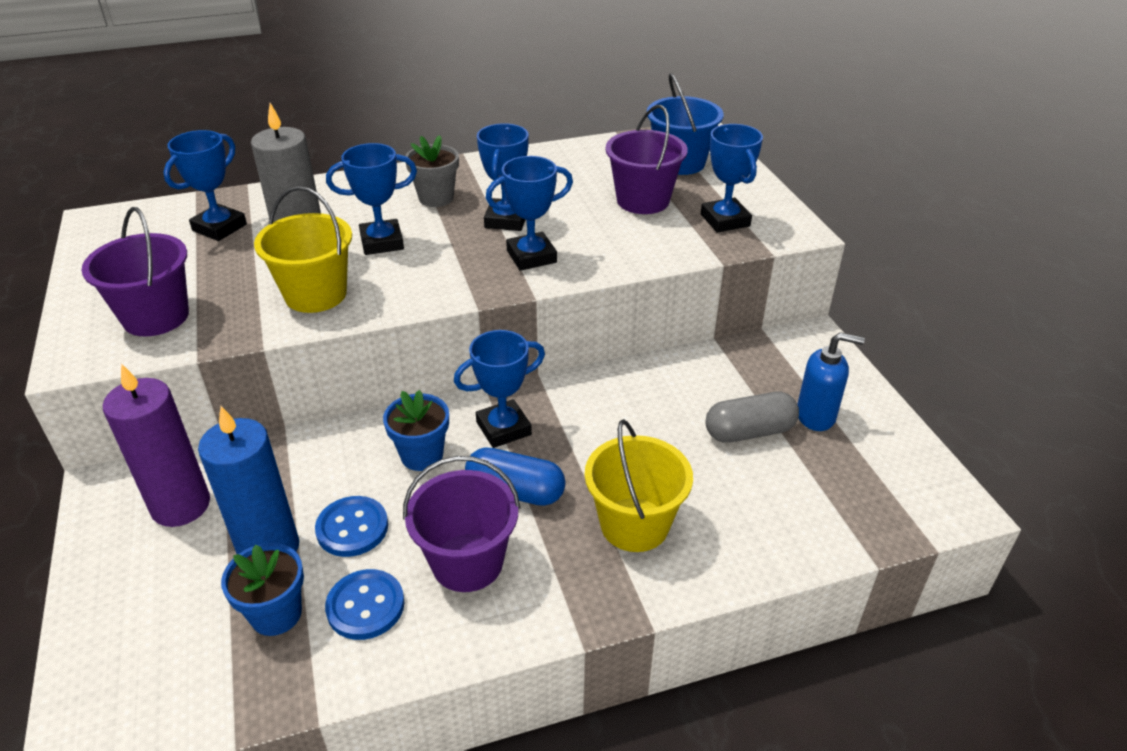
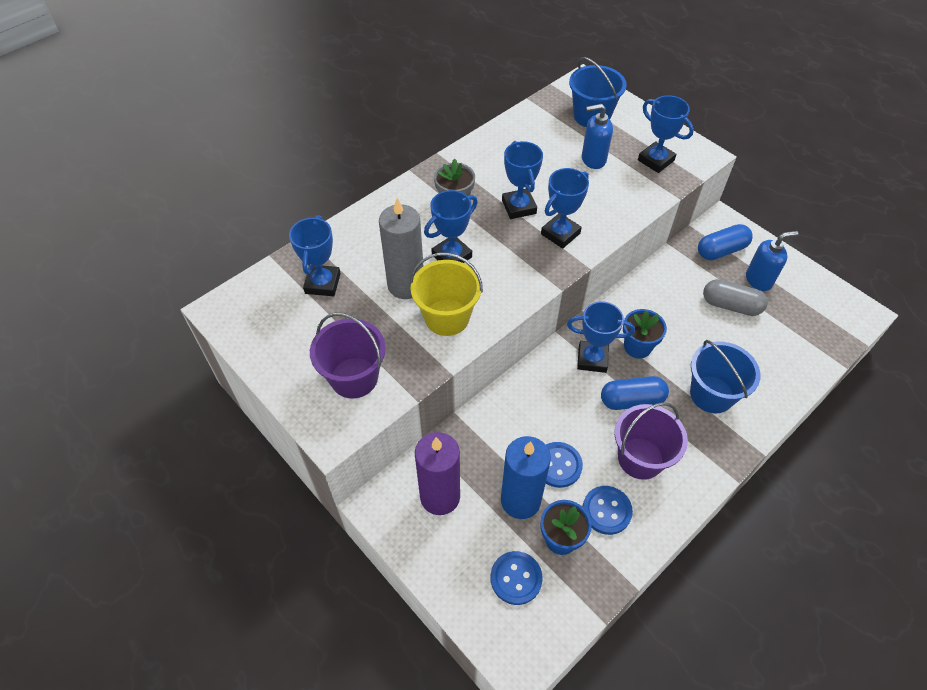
camera: 25 degrees left, 15 degrees up
blue flower pot [383,390,449,471] -> blue flower pot moved to [623,309,667,358]
blue trophy [454,330,545,448] -> blue trophy turned 60 degrees clockwise [567,302,635,373]
yellow bucket [585,419,693,552] -> blue bucket [690,340,760,413]
purple bucket [605,105,688,214] -> blue soap dispenser [582,104,613,169]
grey capsule [705,392,799,443] -> grey capsule turned 60 degrees clockwise [703,279,768,316]
none -> blue button [491,551,543,605]
none -> blue capsule [698,224,753,260]

